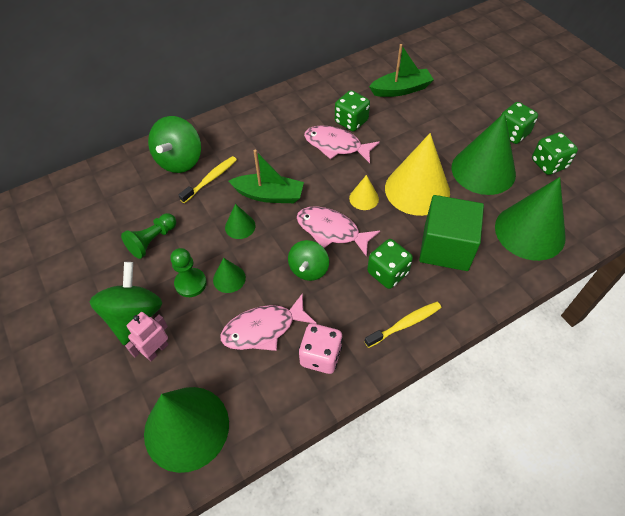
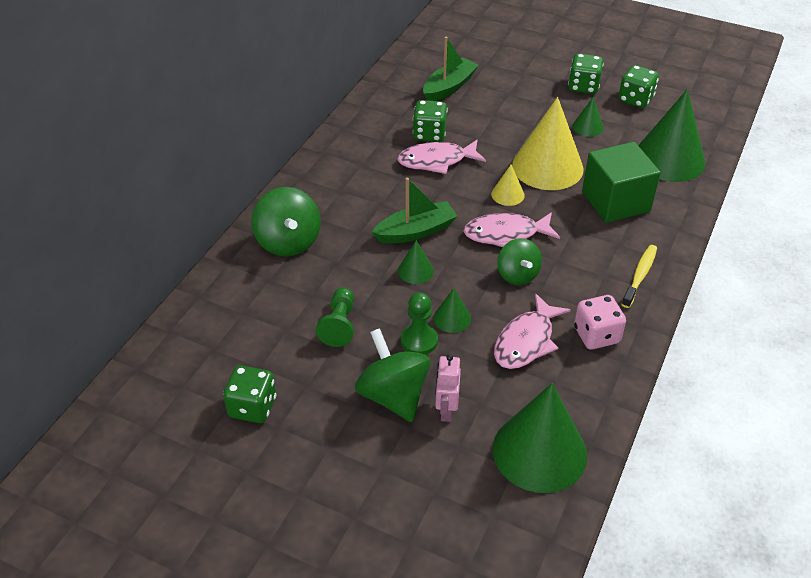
camera: 35 degrees left, 10 degrees down
yellow toothbrush [179,156,237,203] -> none
green dice [367,239,413,289] -> green dice moved to [223,365,276,423]
green cone [452,112,516,195] -> green cone [573,97,604,137], size x0.45

